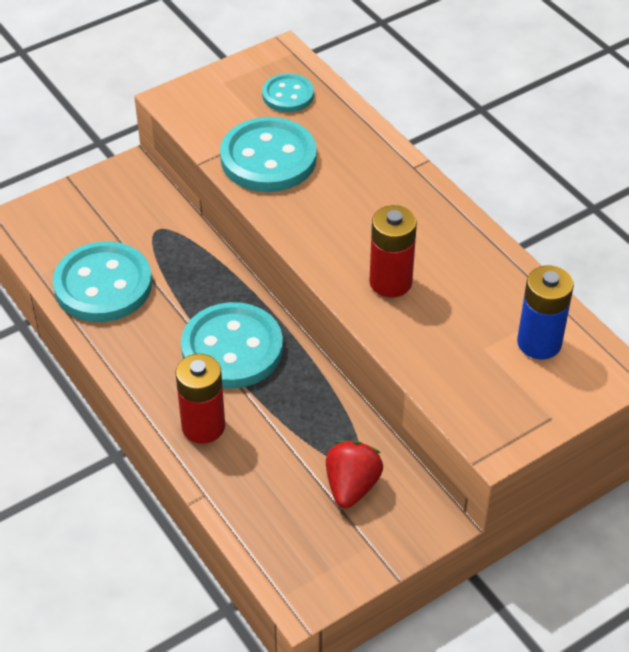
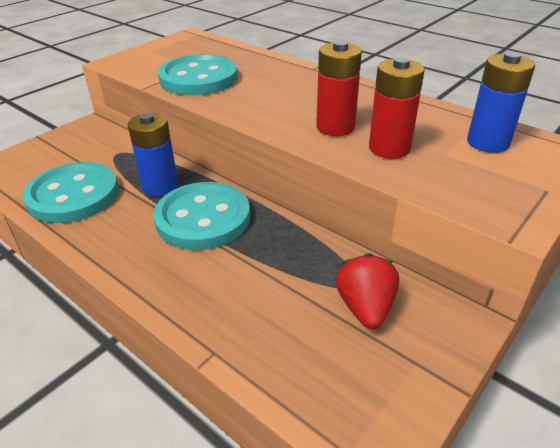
camera: 15 degrees left, 10 degrees down
red battery [175,354,225,444] -> red battery moved to [369,57,425,159]
turquoise button [262,73,314,112] -> none
none -> blue battery [128,113,178,197]

